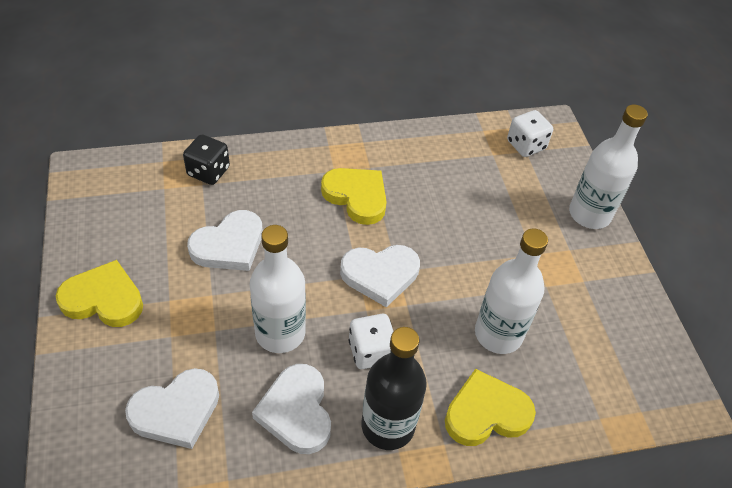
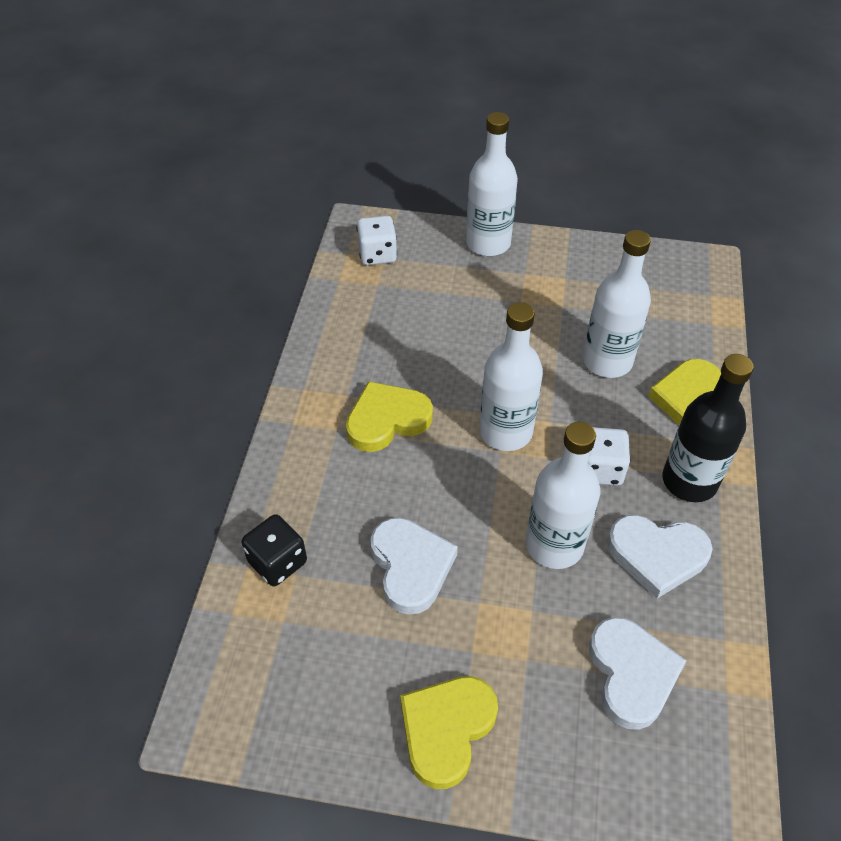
camera: 65 degrees left, 0 degrees up
white heart [340,245,420,307] -> white bottle [479,302,543,451]

